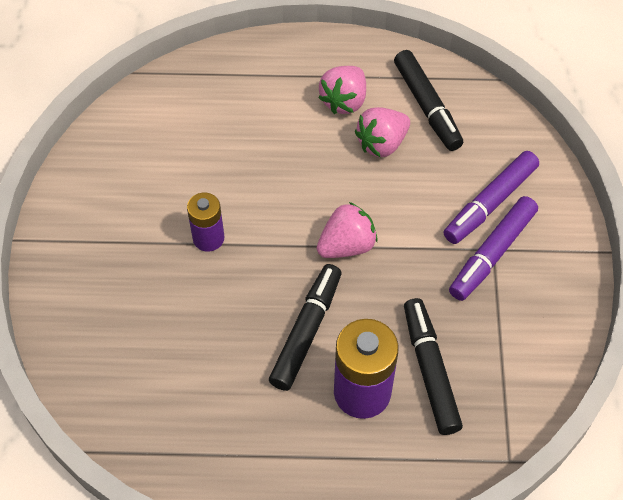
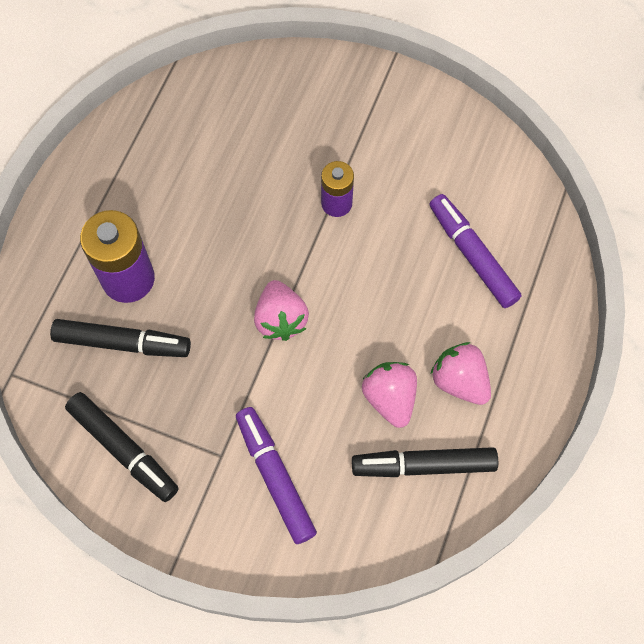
camera: 110 degrees right, 10 degrees up
black marker [269,264,341,391] -> black marker moved to [65,392,179,502]
purple marker [449,196,538,301] -> purple marker moved to [430,194,522,308]

